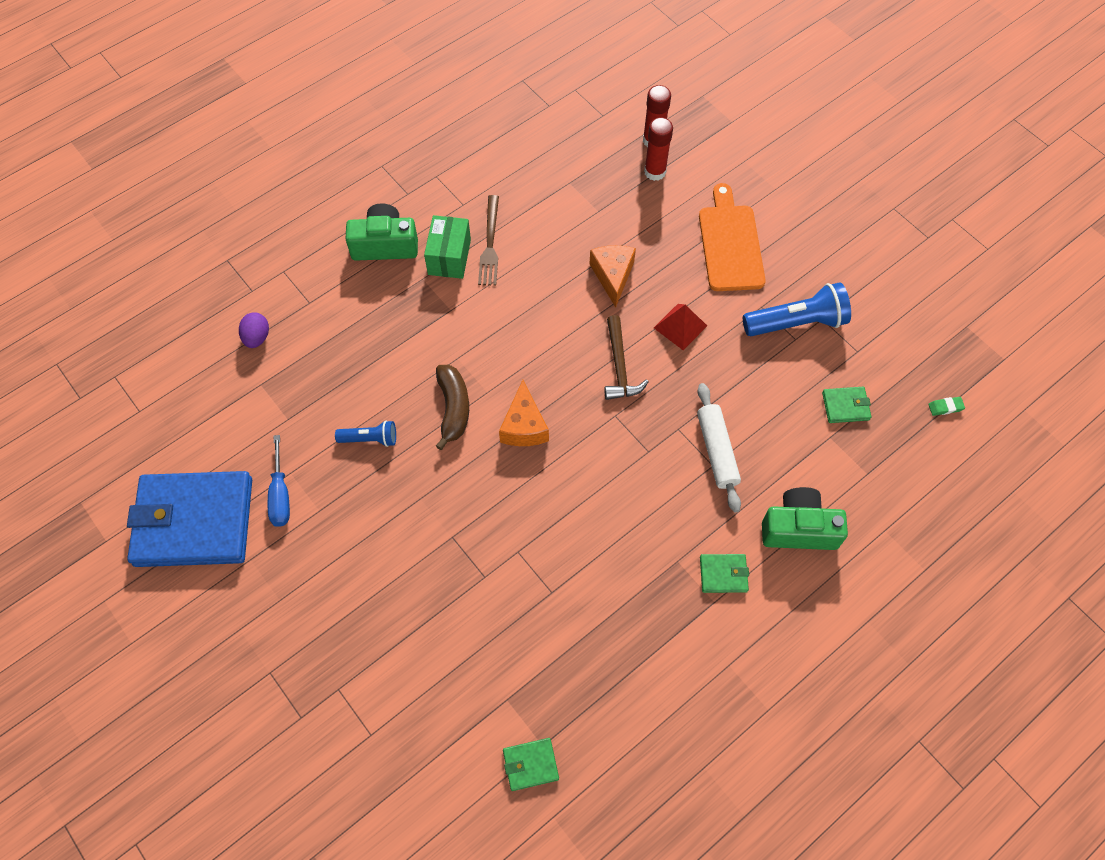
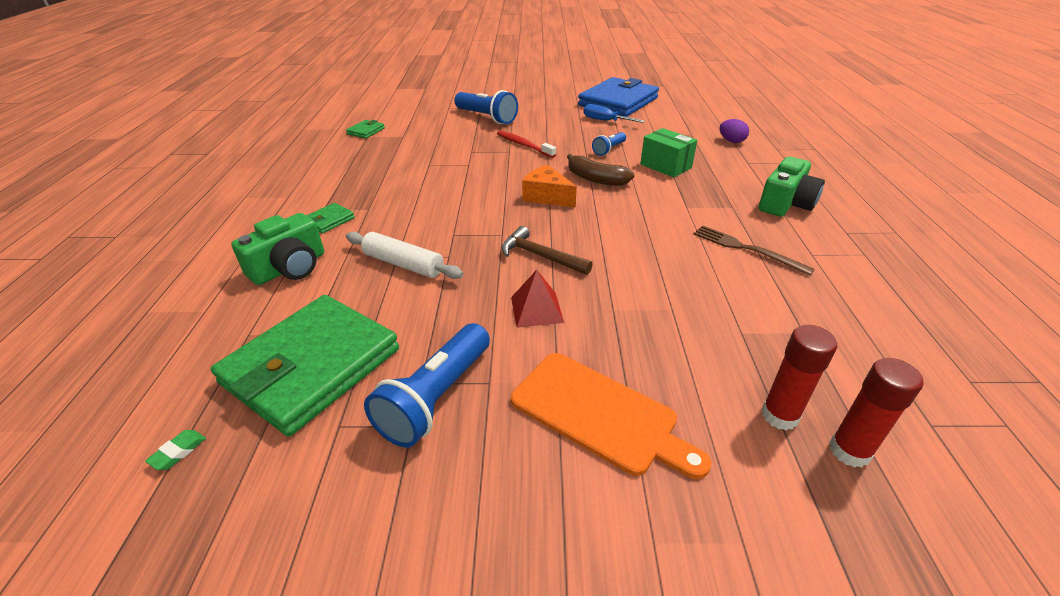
camera: 130 degrees right, 25 degrees down
green box [424,215,471,279] -> green box moved to [640,128,697,178]
orange cheese [590,245,636,308] -> none
green wallet [822,387,871,423] -> green wallet [211,295,399,436], size x2.48
none -> blue flashlight [454,90,518,124]
none -> red toothbrush [497,131,556,158]

